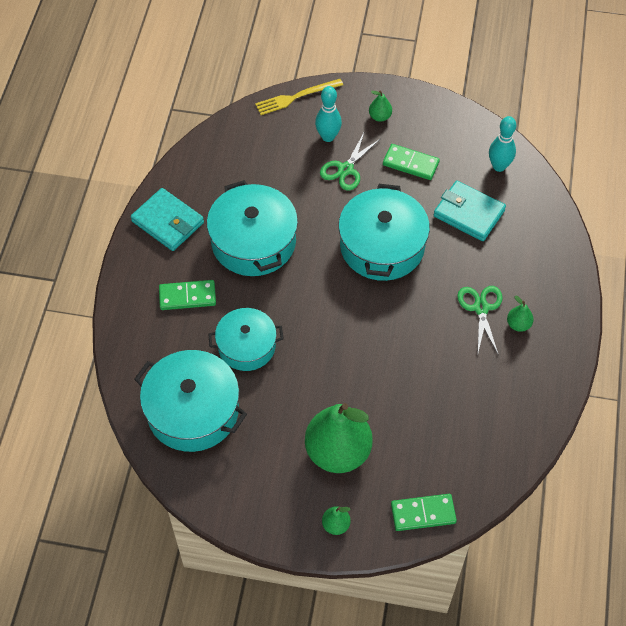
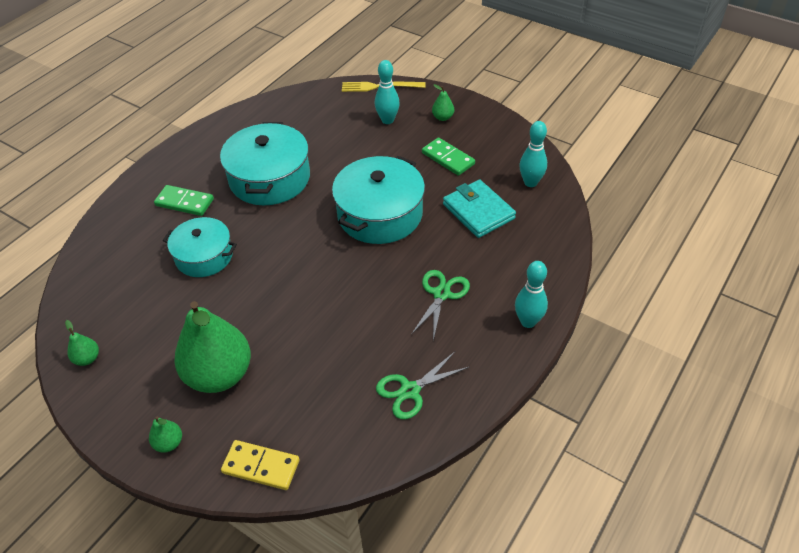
camera: 25 degrees right, 10 degrees down
turquoise wallet [131,188,204,251] -> none
turquoise pot [134,350,247,452] -> none
green scissors [320,131,380,191] -> green scissors moved to [376,352,469,419]
green domino [391,494,457,531] -> yellow domino [221,440,300,490]
green pear [507,296,534,332] -> green pear moved to [65,320,99,366]
none -> turquoise bowling pin [515,261,548,328]

